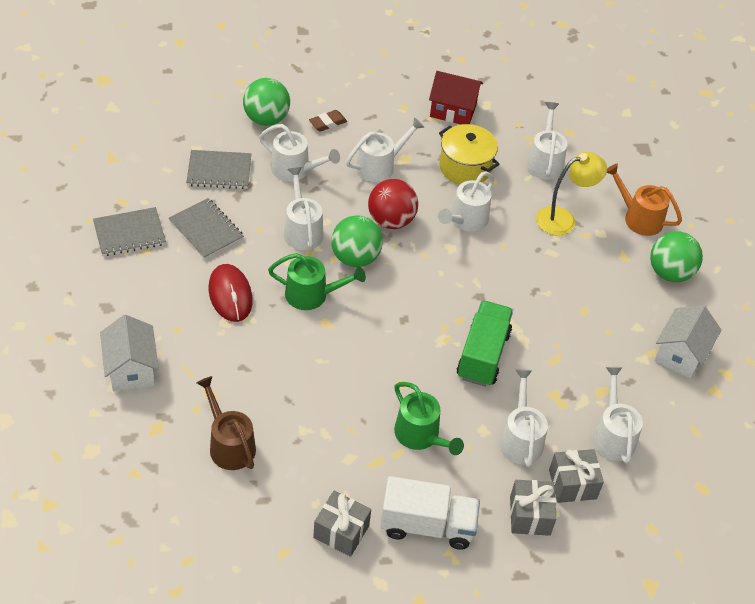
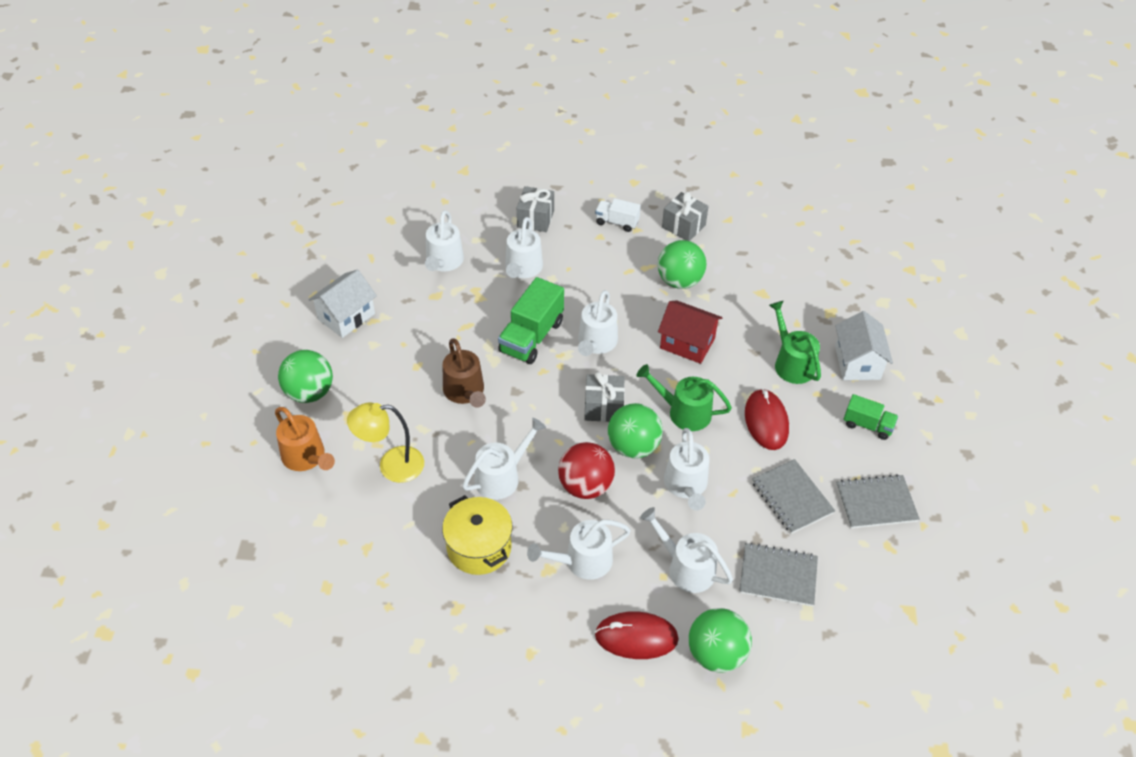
camera: 165 degrees left, 0 degrees up
brown watering can [196,376,256,470] -> brown watering can moved to [443,338,486,408]
brown eraser [309,110,347,132] -> red mouse [595,611,679,659]
white truck [380,476,480,550] -> white truck [595,198,641,232], size x0.58
green watering can [394,382,464,455] -> green watering can moved to [769,301,821,384]
red house [429,71,483,125] -> red house moved to [658,300,723,364]
white watering can [526,102,568,180] -> white watering can moved to [578,290,618,356]
grey gift [549,449,604,503] -> grey gift moved to [584,372,625,422]
none -> green ball [658,240,706,289]
none -> green truck [844,394,898,440]

